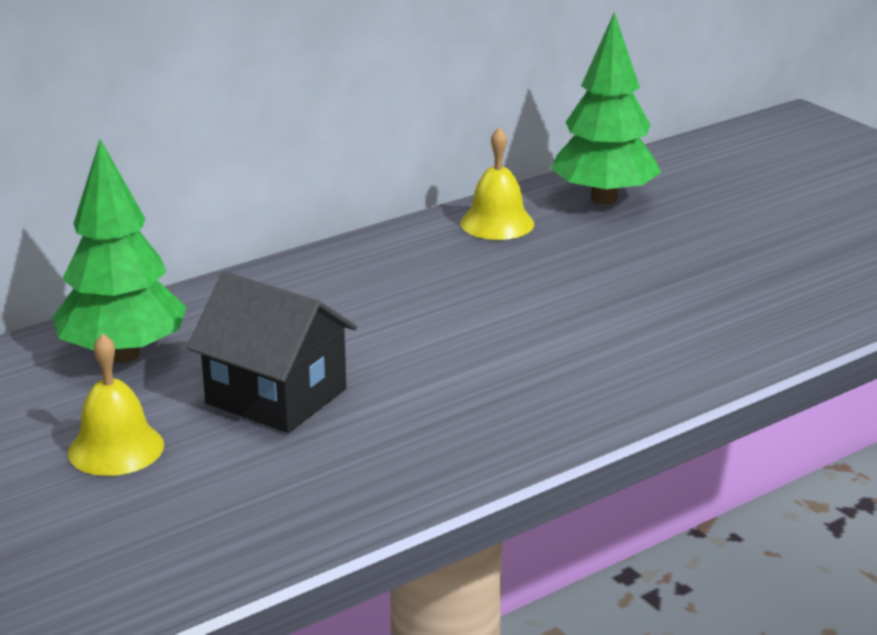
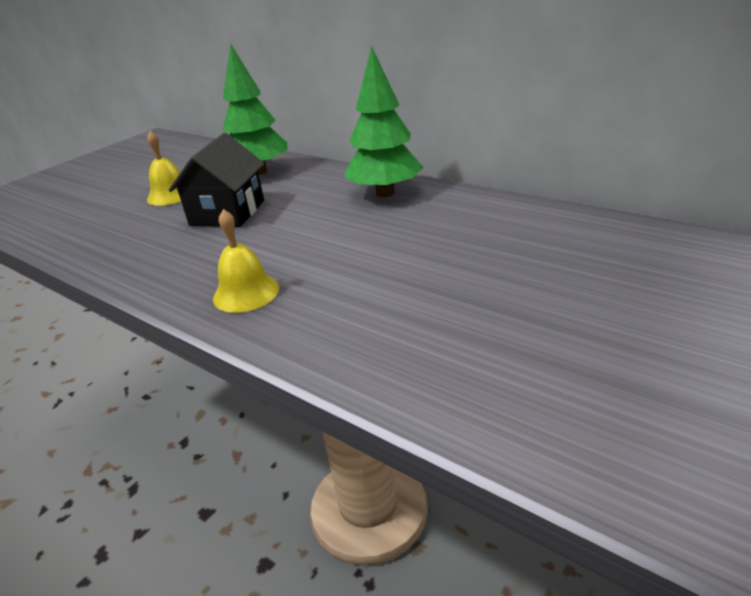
camera: 75 degrees right, 5 degrees up
yellow bell [460,127,534,240] -> yellow bell moved to [213,209,279,313]
green tree [551,12,661,204] -> green tree moved to [344,45,423,197]

